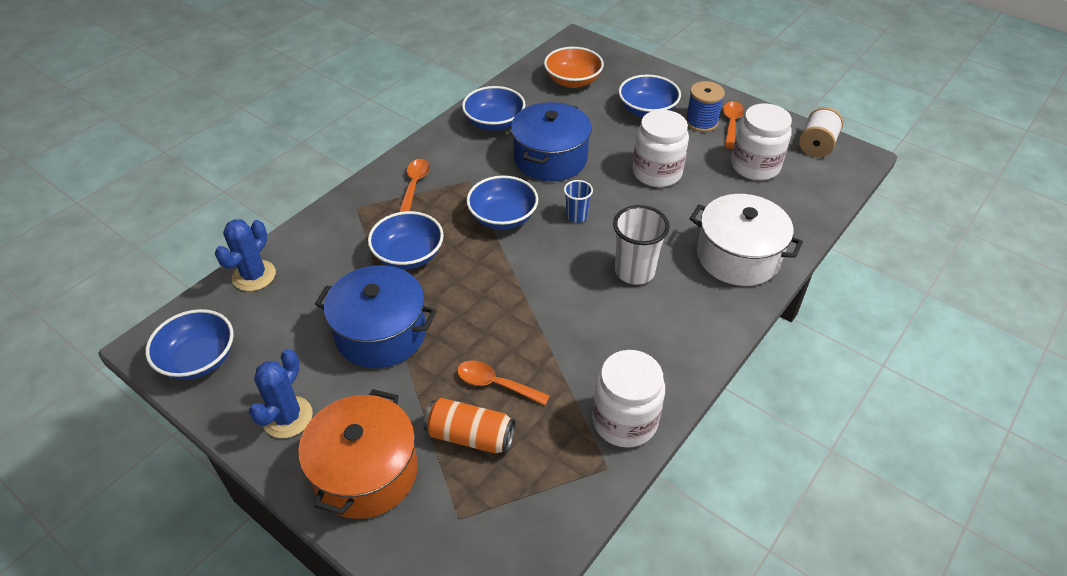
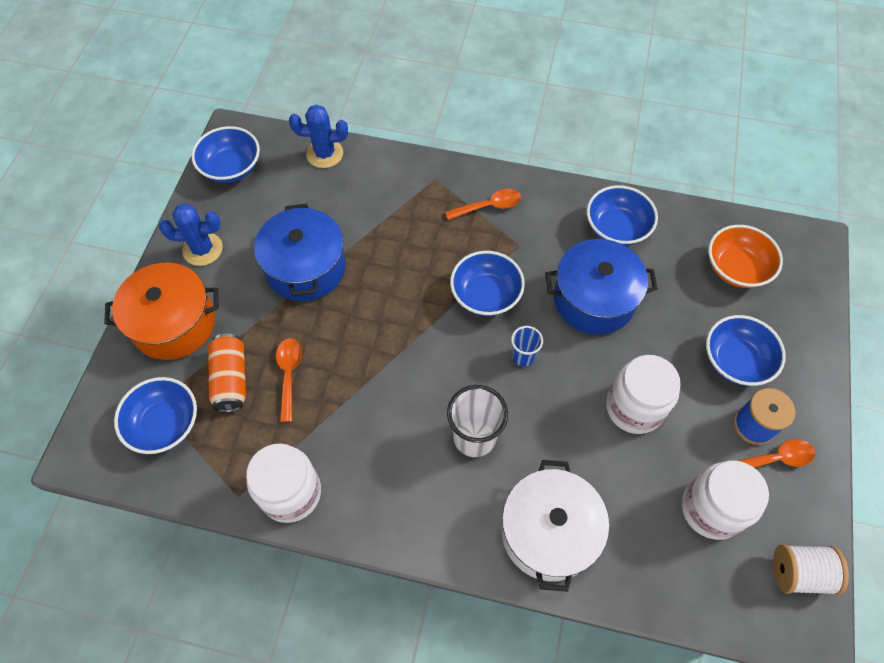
camera: 65 degrees right, 15 degrees up
blue bowl [368,211,444,269] -> blue bowl moved to [114,377,197,454]

